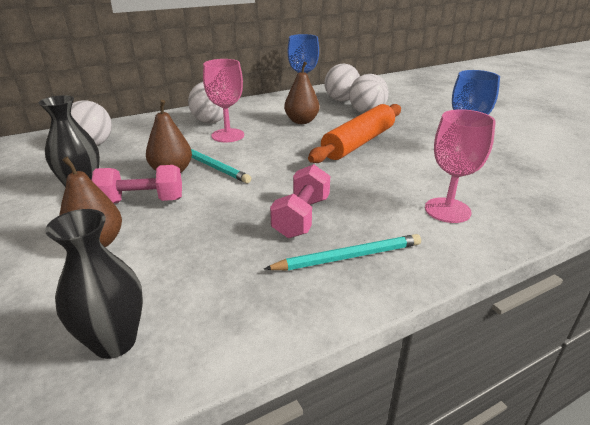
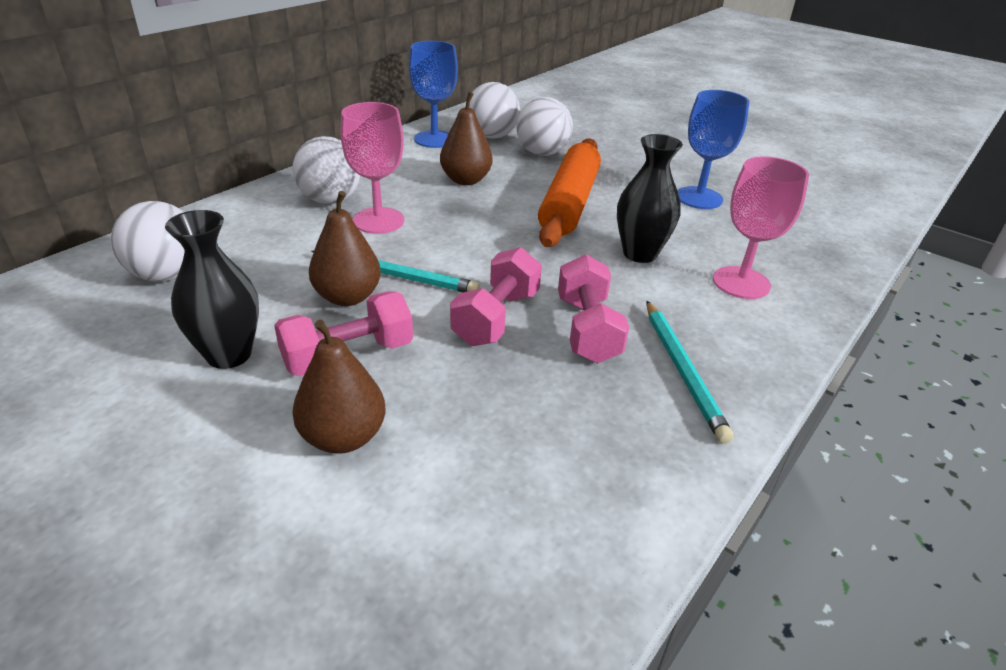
camera: 25 degrees left, 5 degrees up
black vase [45,209,143,359] -> black vase moved to [617,134,683,263]
turquoise pencil [264,234,421,270] -> turquoise pencil turned 120 degrees clockwise [646,301,734,444]
none -> pink dumbbell [450,247,542,346]

